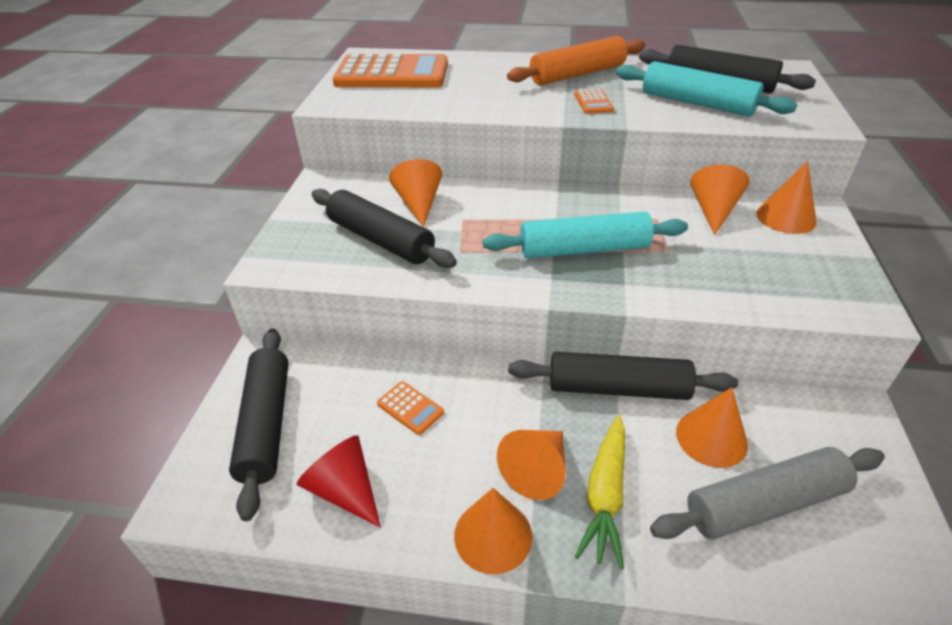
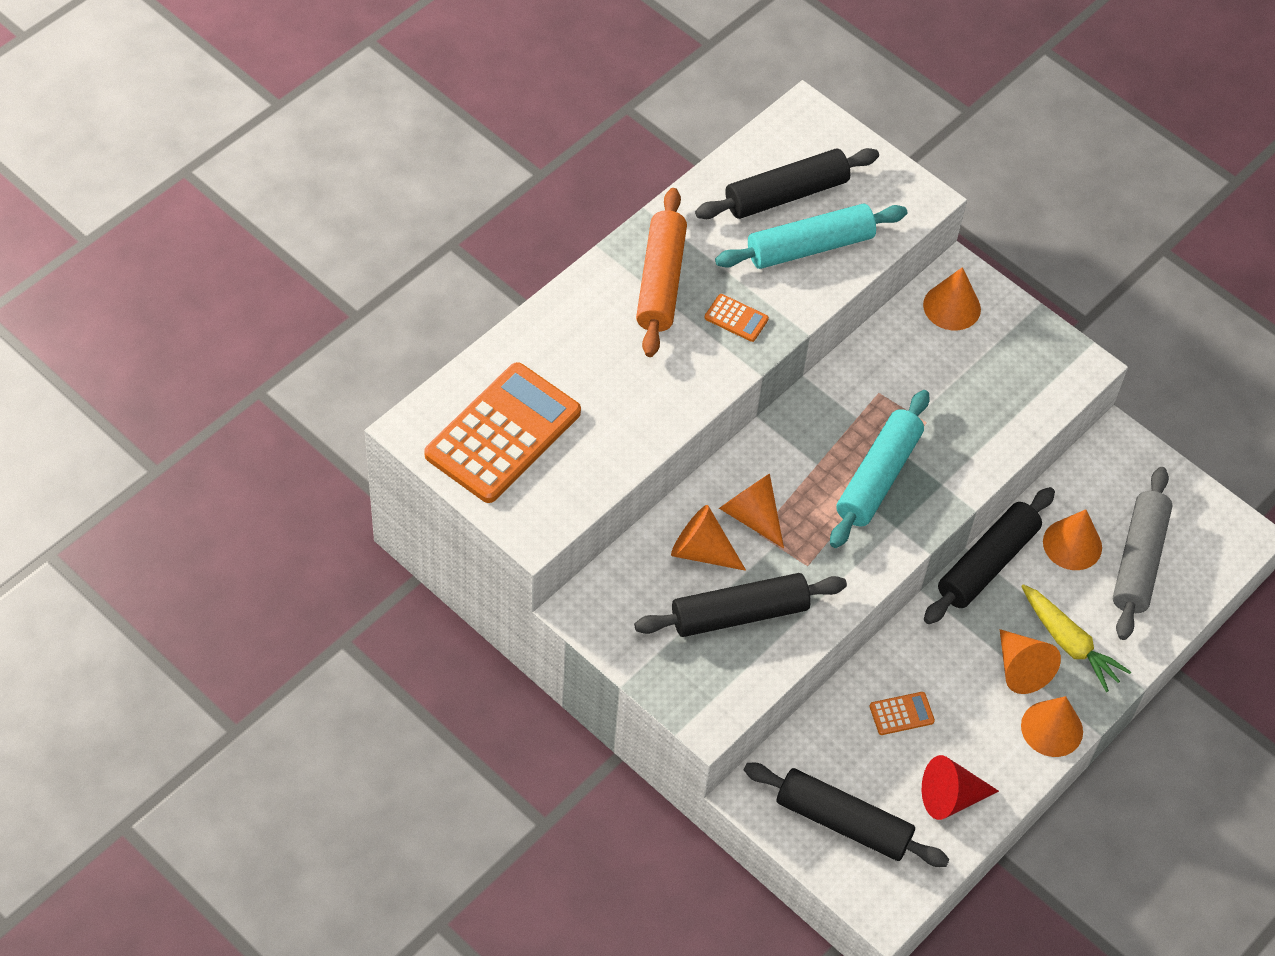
camera: 60 degrees left, 15 degrees up
orange cone [690,165,750,235] -> orange cone moved to [719,473,784,548]

